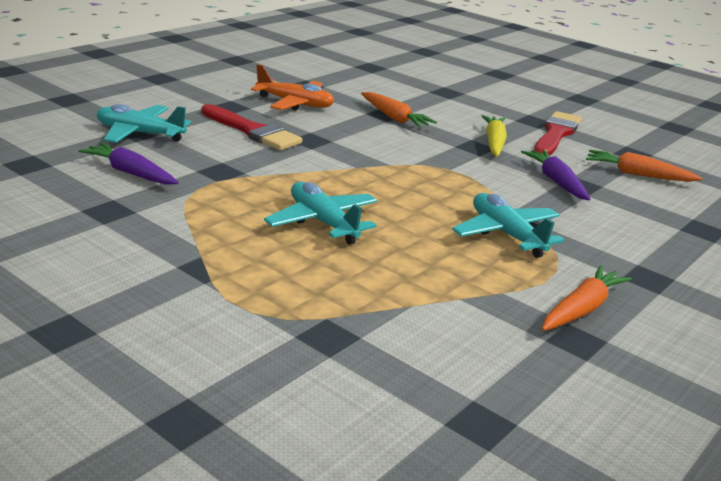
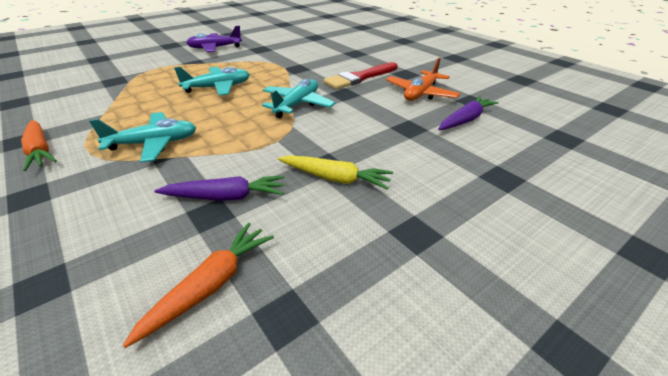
camera: 105 degrees right, 10 degrees up
purple carrot [79,142,179,185] -> purple carrot moved to [438,96,499,130]
turquoise plane [97,104,191,143] -> turquoise plane moved to [262,79,335,118]
orange carrot [361,92,437,128] -> none
red brush [534,111,582,156] -> none
none -> purple plane [186,26,242,52]

